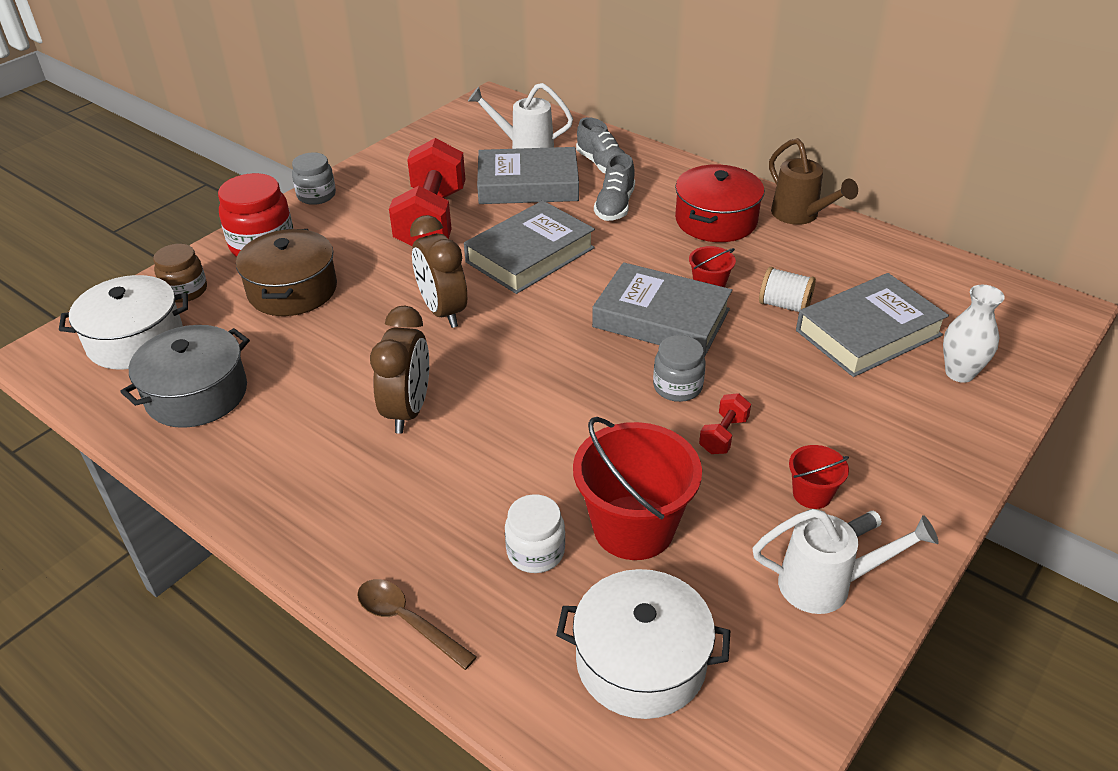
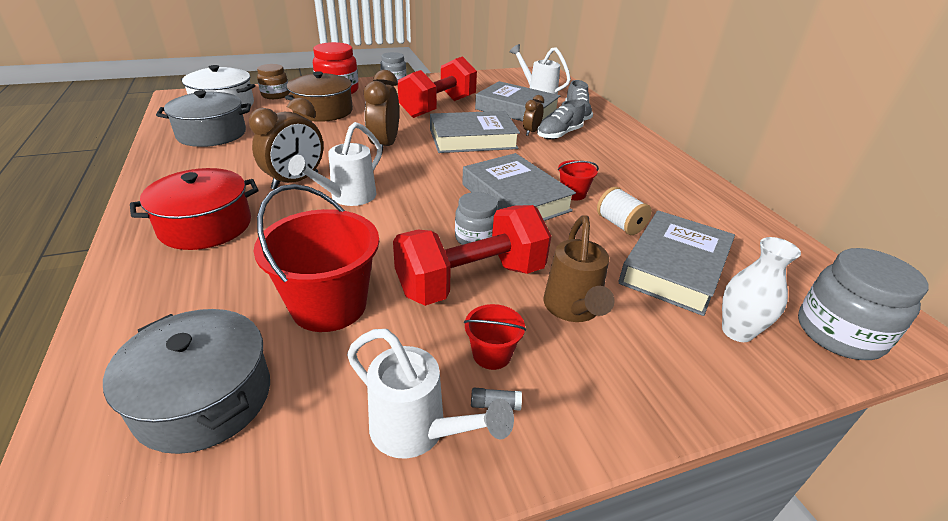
camera: 30 degrees right, 5 degrees down
brown spoon [357,579,477,670] -> none
white jar [505,494,565,573] -> none
white pot [556,569,730,719] -> grey pot [103,309,270,454]
red pot [675,164,764,242] -> red pot moved to [130,168,258,250]
red dumbbell [699,393,751,454] -> red dumbbell [393,205,551,306], size x2.38
brown watering can [769,138,858,225] -> brown watering can moved to [544,216,615,322]
grey book [796,273,949,377] -> grey book turned 60 degrees counterclockwise [619,211,735,316]
none -> white watering can [288,122,382,206]
none -> brown clock [523,95,544,136]
none -> grey jar [798,248,928,360]

